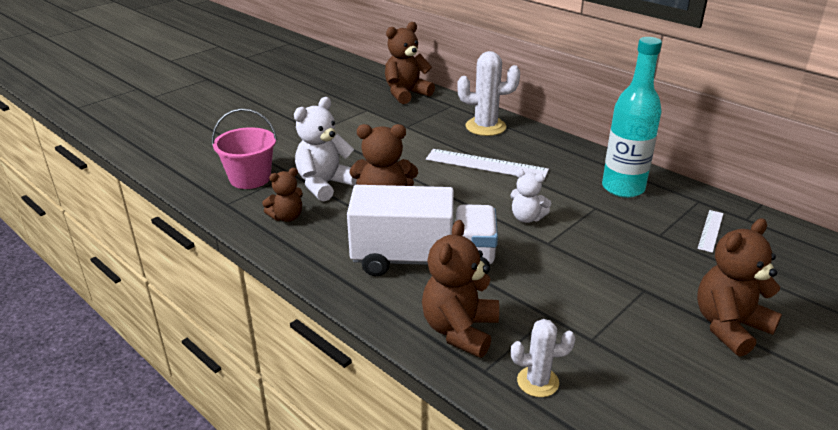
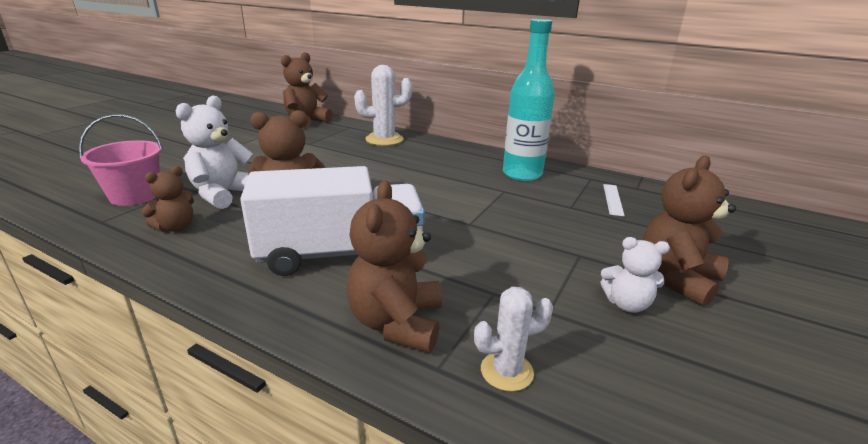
camera: 15 degrees left, 5 degrees down
white ruler [426,149,549,180] -> none
white teddy bear [510,169,551,223] -> white teddy bear moved to [600,237,670,313]

